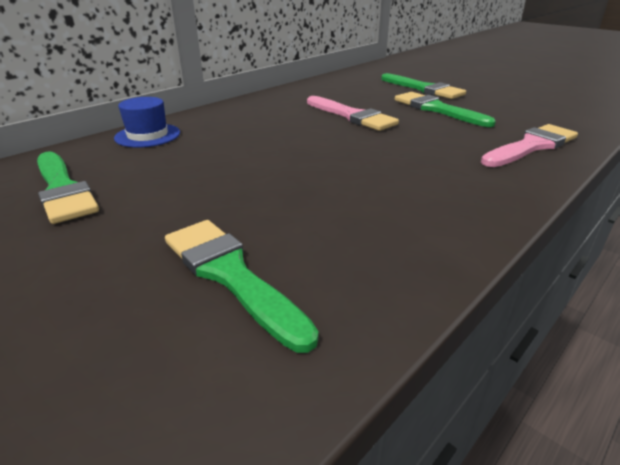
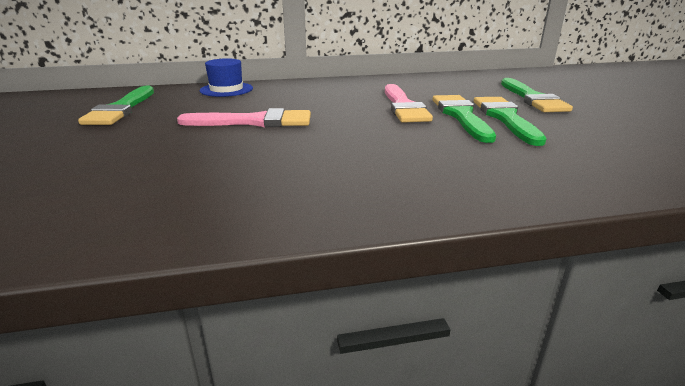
camera: 35 degrees right, 5 degrees down
green brush [165,220,319,353] -> green brush moved to [432,95,496,143]
pink brush [481,124,578,167] -> pink brush moved to [177,108,311,127]

